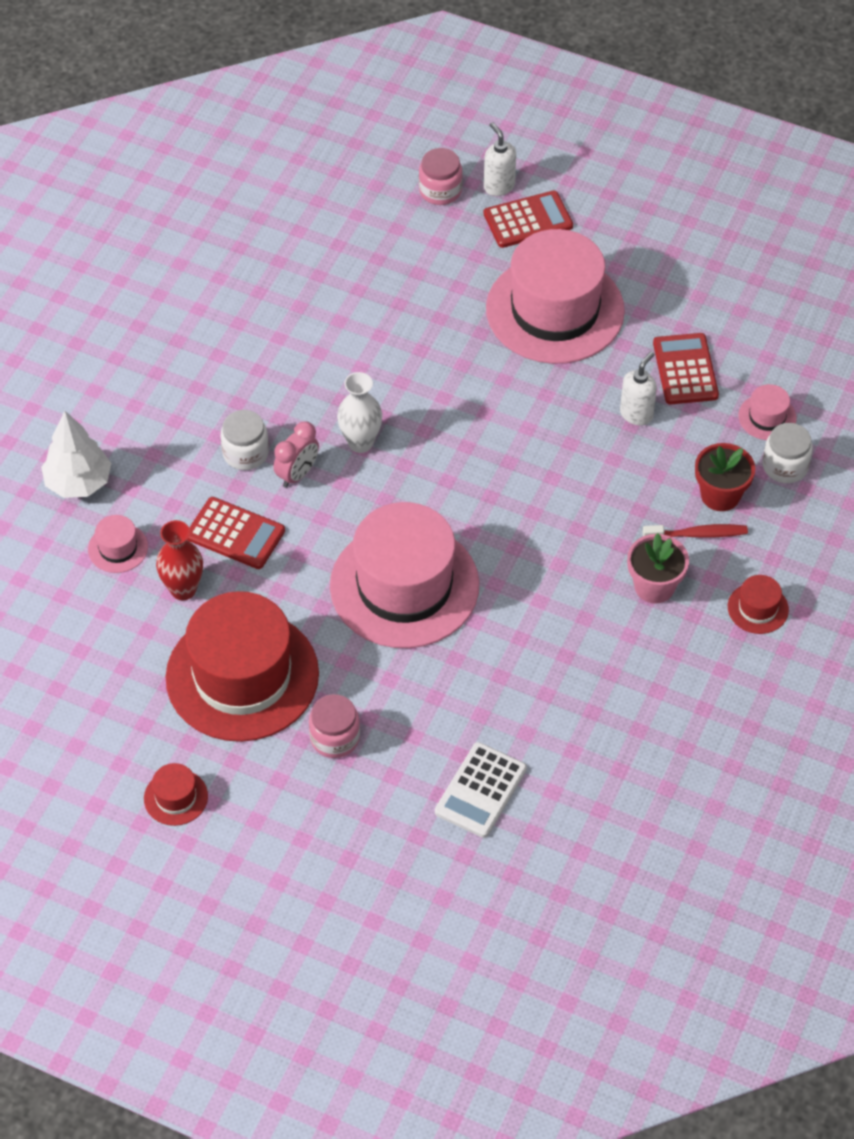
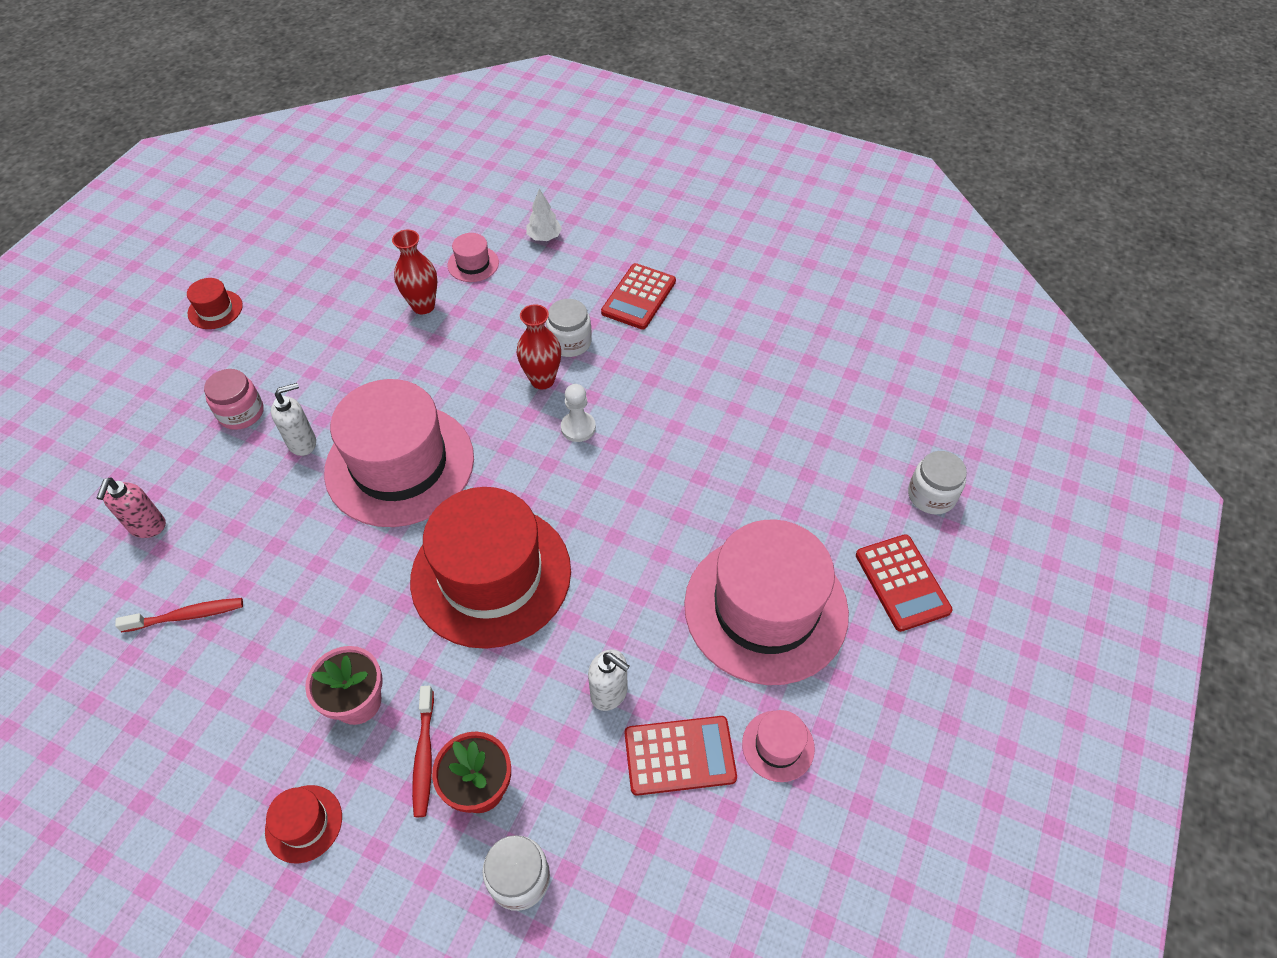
camera: 90 degrees right, 0 degrees up
white tree [41,411,111,498] -> white tree [526,189,562,241], size x0.60
red hat [165,591,319,742] -> red hat moved to [410,487,571,649]
red calculator [187,497,285,569] -> red calculator moved to [601,263,676,330]
pink clock [274,421,319,488] -> red vase [517,304,561,389]
white vase [337,372,382,453] -> white pawn [561,384,596,442]
pink jar [419,148,463,205] -> white jar [908,451,967,514]
white calculator [435,742,527,838] -> pink soap dispenser [97,477,166,538]
white soap dispenser [484,122,516,196] -> white soap dispenser moved to [271,383,316,456]
pink hat [738,384,797,440] -> pink hat moved to [742,710,815,782]
none -> red toothbrush [115,598,243,632]

